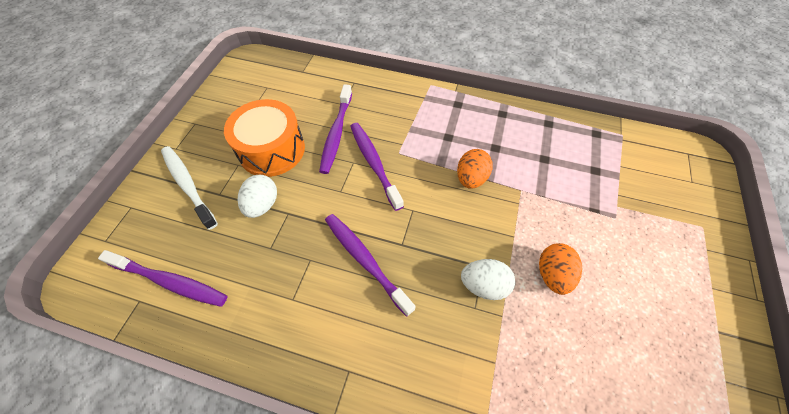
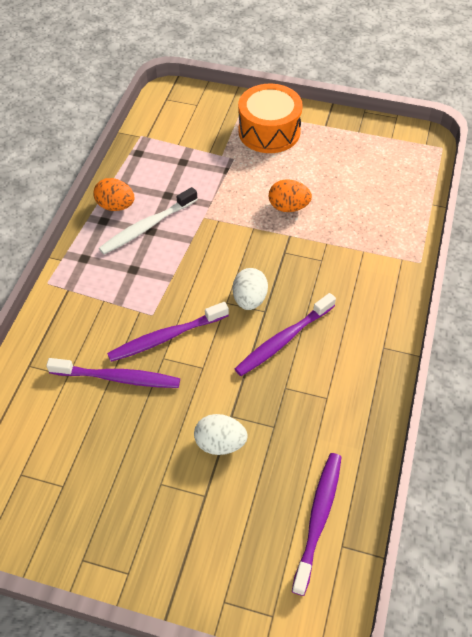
camera: 90 degrees left, 5 degrees down
white toothbrush [161,146,218,230] -> white toothbrush moved to [99,187,198,254]
orange drum [224,99,305,177] -> orange drum moved to [238,84,303,153]
orange egg [457,149,493,189] -> orange egg moved to [93,178,135,211]
white egg [461,259,515,300] -> white egg moved to [233,268,268,310]

